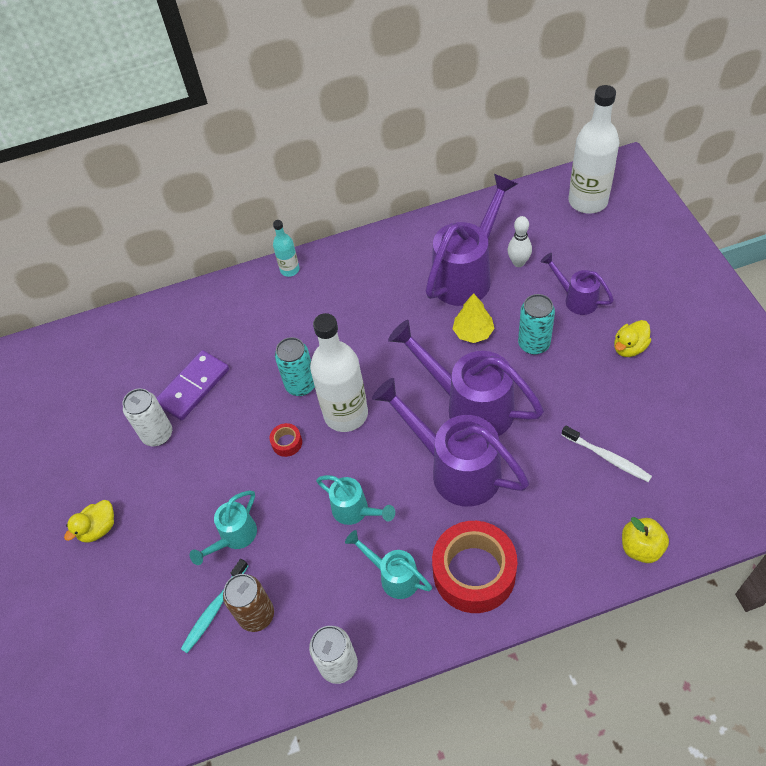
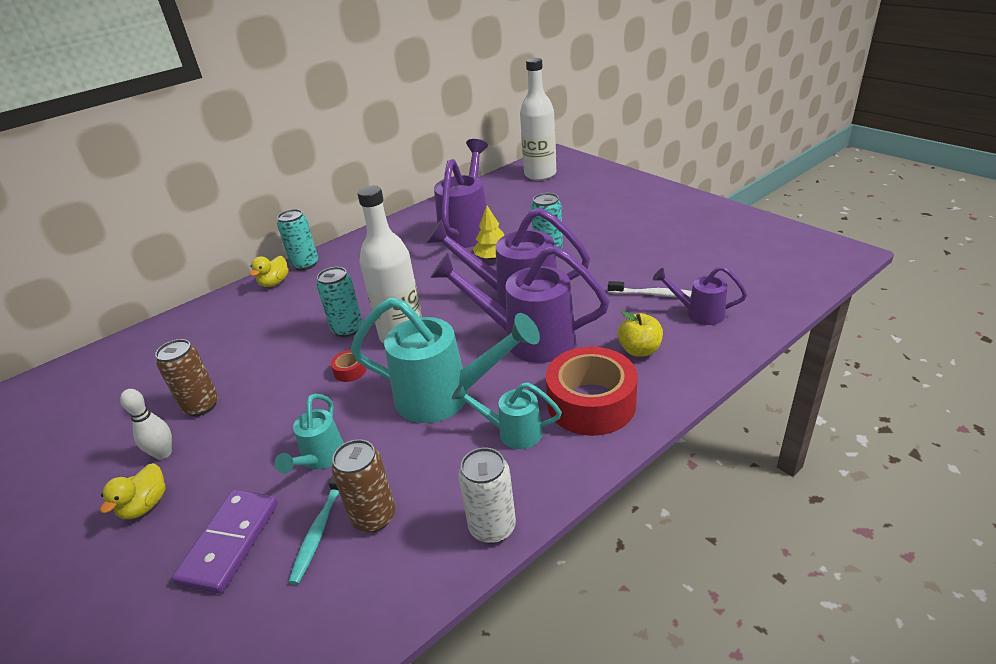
camera: 25 degrees left, 20 degrees down
white can [122,388,172,446] -> brown can [155,339,218,416]
purple domino [156,350,229,420] -> purple domino moved to [172,490,278,594]
turquoise bottle [273,220,300,277] -> turquoise can [277,209,318,271]
turquoise watering can [316,475,395,525] -> turquoise watering can [351,297,540,423], size x1.89
white bowling pin [508,216,532,267] -> white bowling pin moved to [120,389,172,460]
purple watering can [541,253,614,315] -> purple watering can moved to [653,266,747,325]
yellow duck [614,320,651,357] -> yellow duck moved to [250,256,289,287]
yellow apple [622,517,669,563] -> yellow apple moved to [618,311,663,357]

